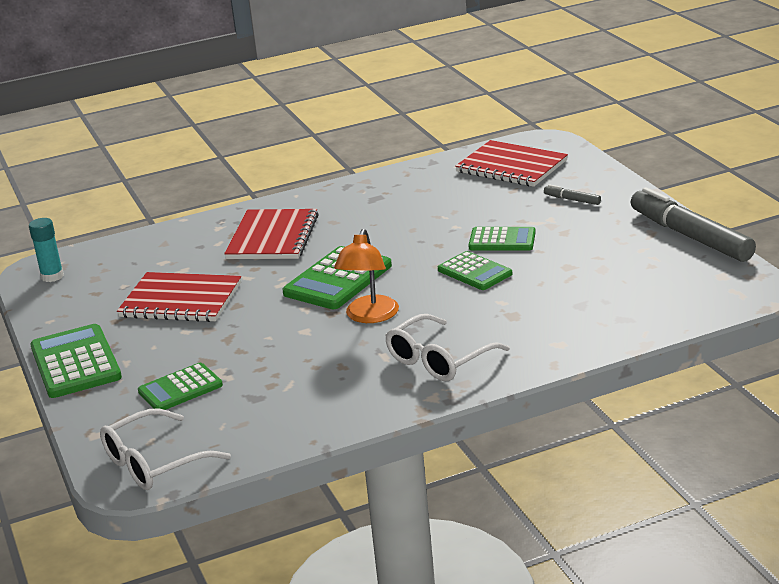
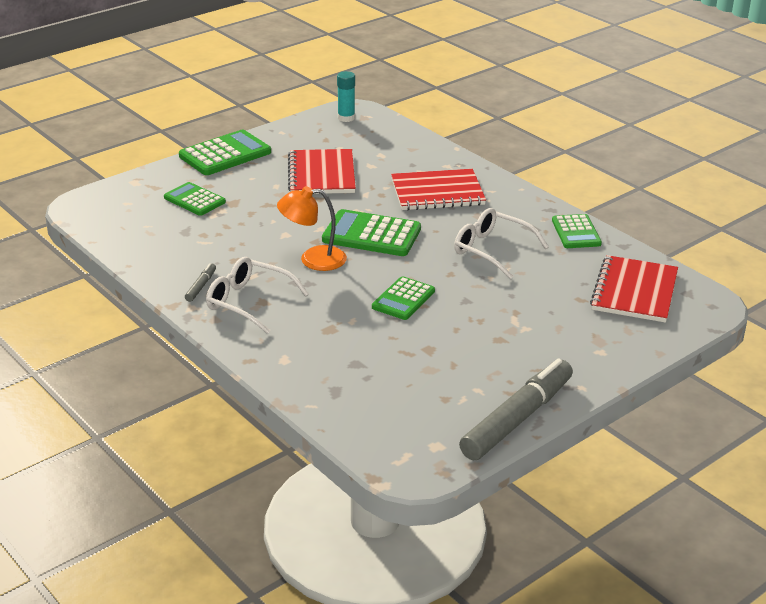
camera: 70 degrees right, 5 degrees up
white glasses [100,409,231,490] -> white glasses moved to [454,208,549,279]
green calculator [468,227,536,251] -> green calculator moved to [552,214,602,248]
grey marker [544,184,601,205] -> grey marker moved to [185,263,216,302]

